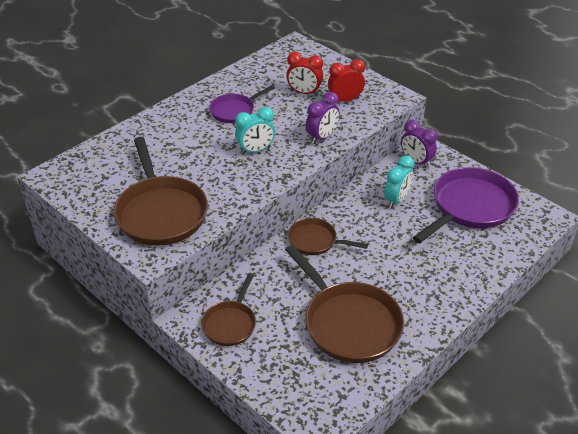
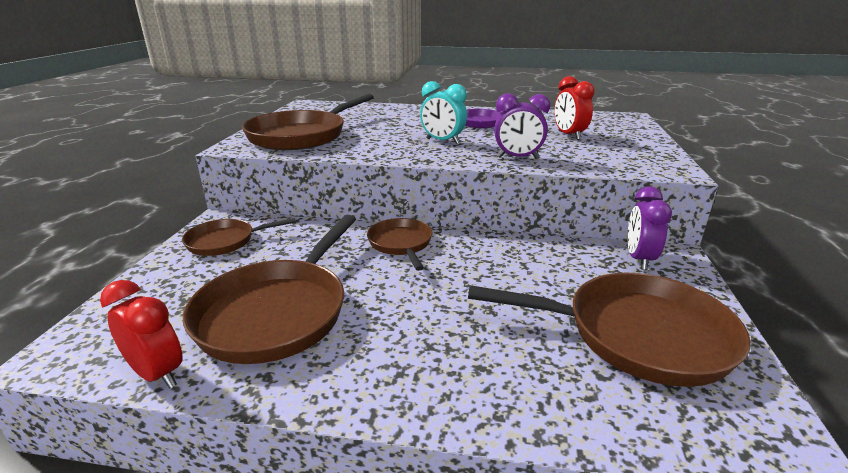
camera: 55 degrees right, 15 degrees down
red clock [328,59,365,103] -> red clock moved to [100,280,183,388]
turquoise clock [384,156,414,208] -> none
purple pan [413,167,519,243] -> brown pan [468,273,751,387]

